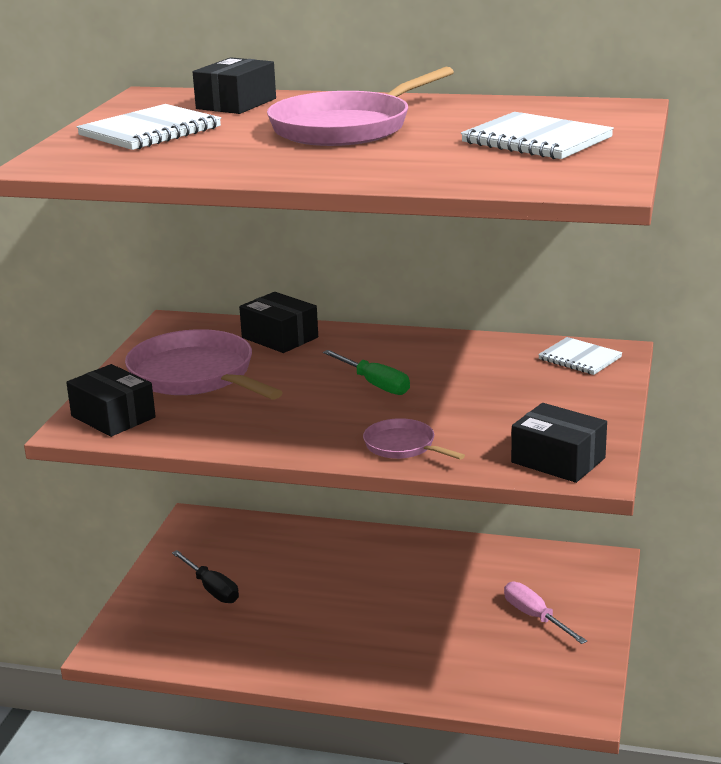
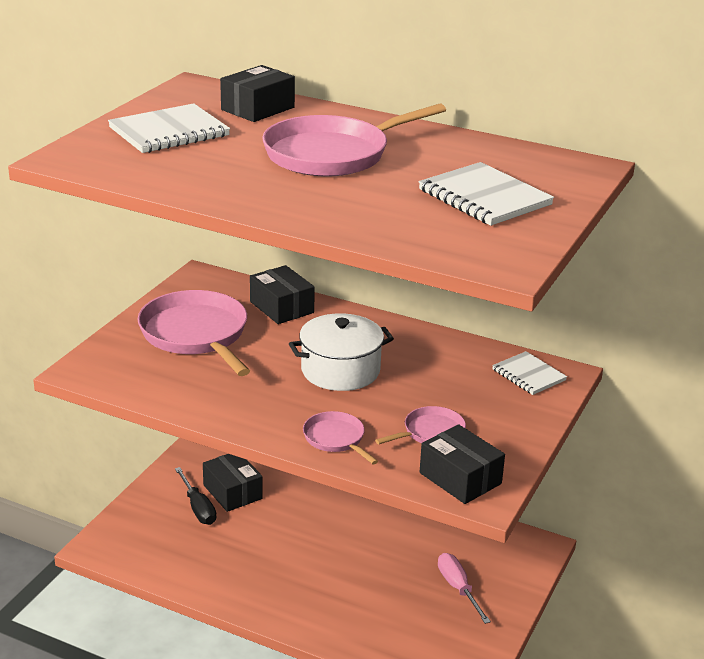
camera: 10 degrees right, 5 degrees up
black box [66,364,156,437] -> black box moved to [203,454,263,512]
green screwdriver [323,350,410,395] -> white pot [289,313,394,391]
none -> pink pan [375,406,466,444]

